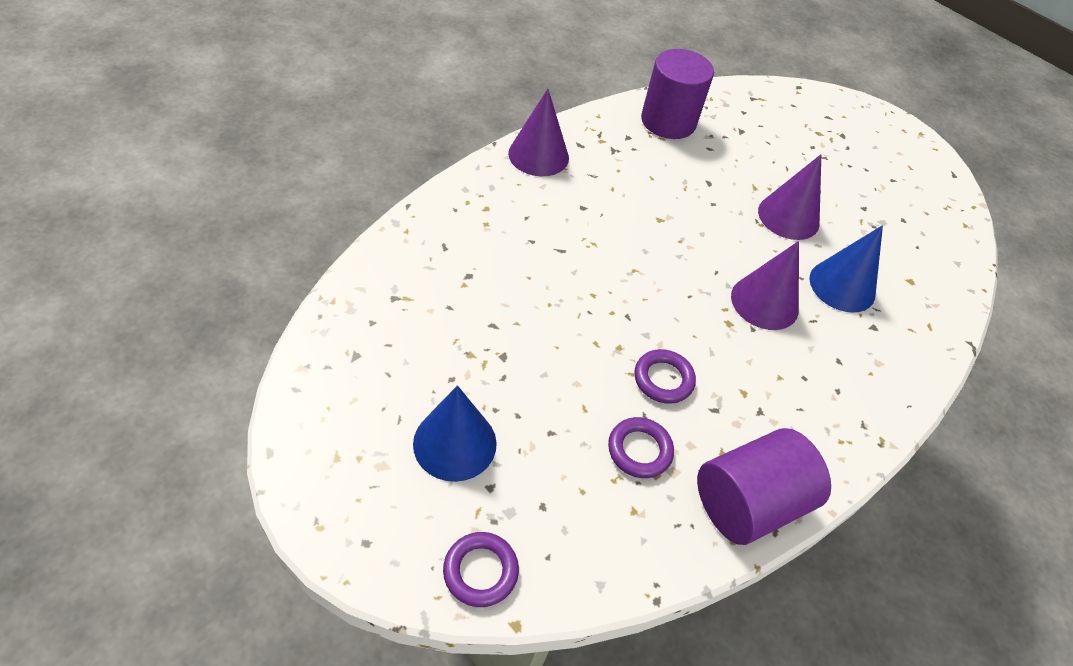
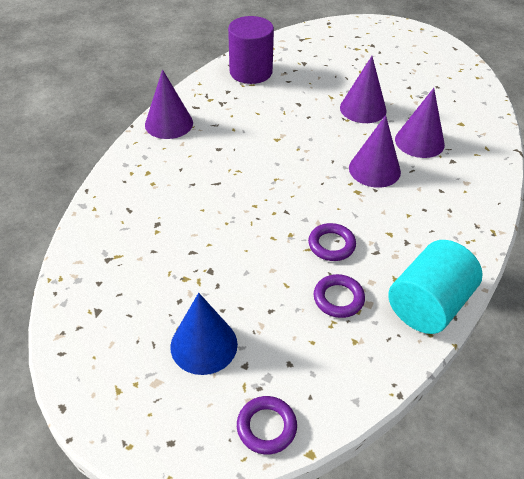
camera: 15 degrees left, 5 degrees down
purple cylinder [697,428,831,545] -> turquoise cylinder [388,240,483,334]
blue cone [809,225,883,313] -> purple cone [395,88,445,158]

